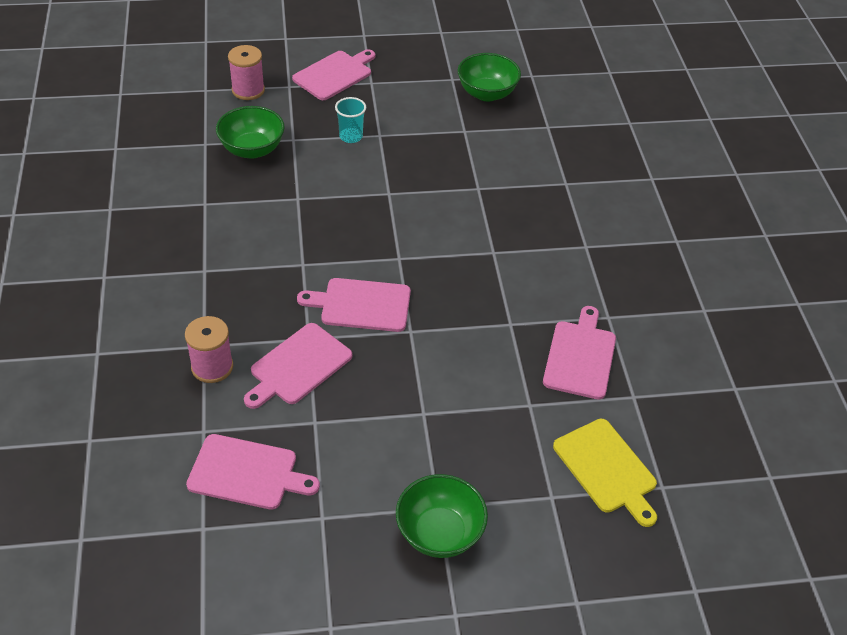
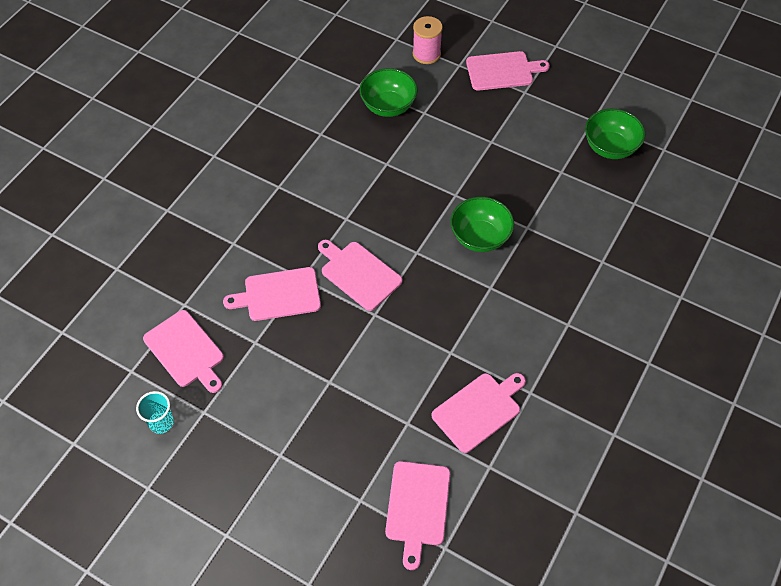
camera: 40 degrees right, 10 degrees up
pink spool [185,316,233,383] -> none
turquoise cup [335,97,366,143] -> turquoise cup moved to [136,391,174,434]
green bowl [396,474,488,558] -> green bowl moved to [451,197,514,252]
yellow cutting board [553,419,657,527] -> pink cutting board [385,461,450,570]

